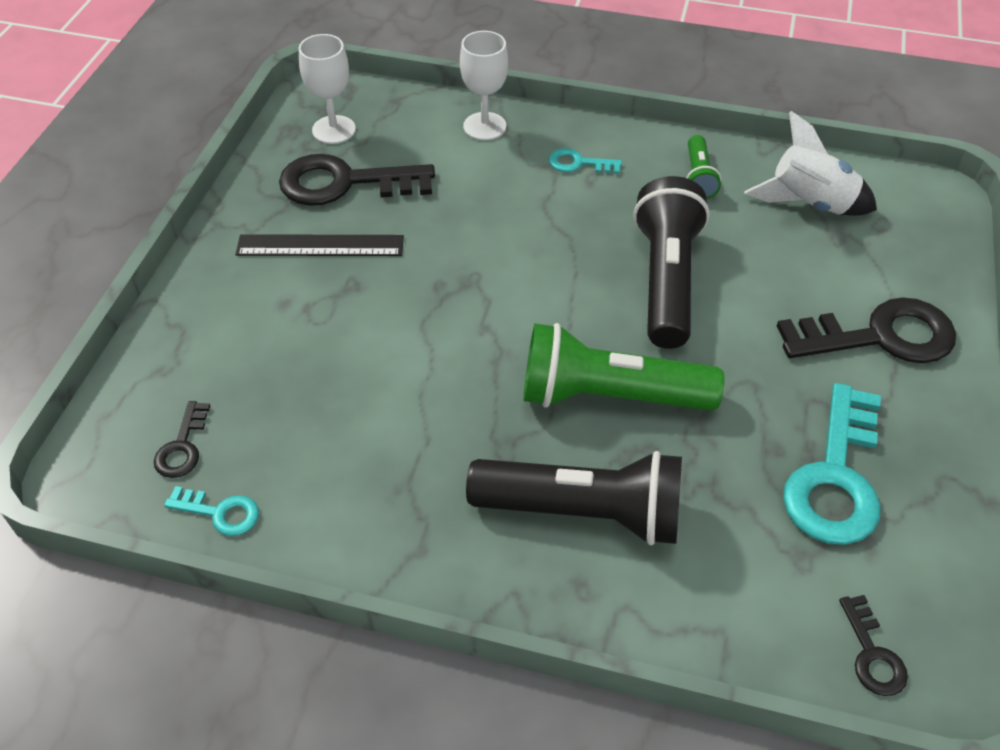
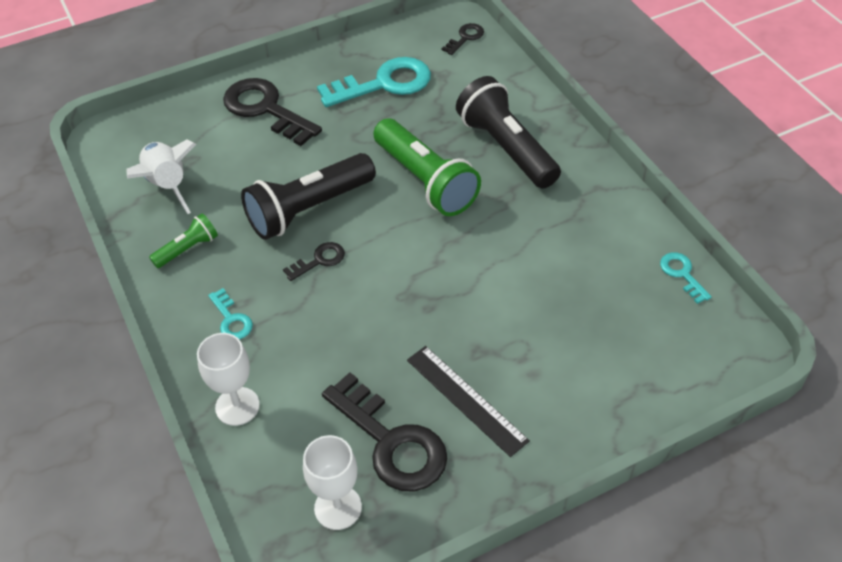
camera: 130 degrees left, 0 degrees up
black key [154,401,210,478] -> black key moved to [283,242,345,281]

